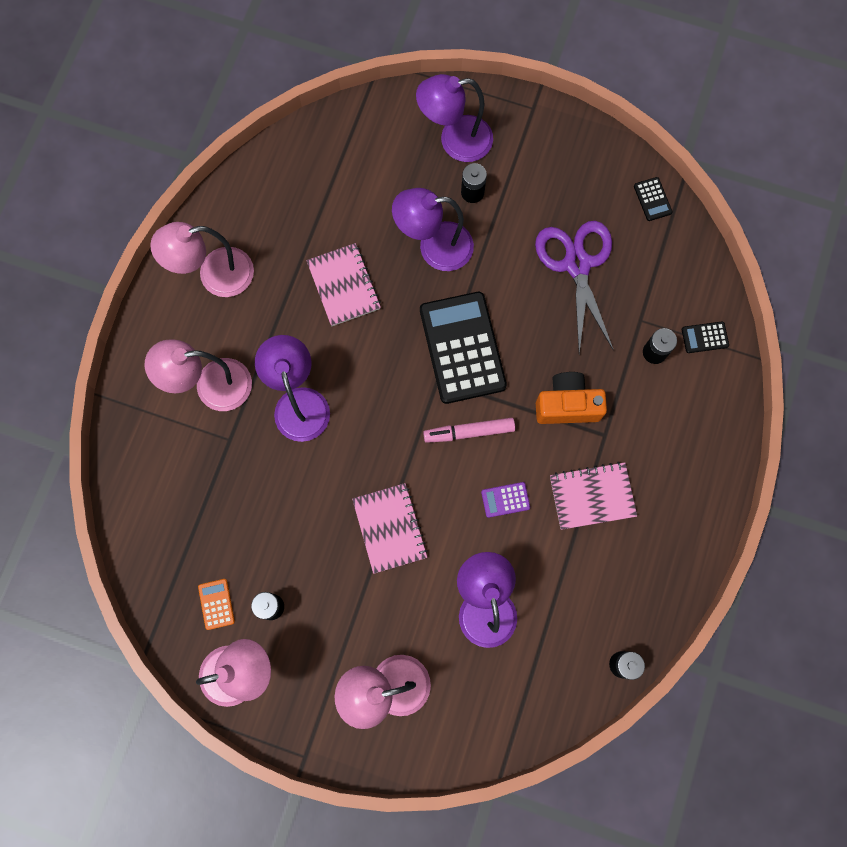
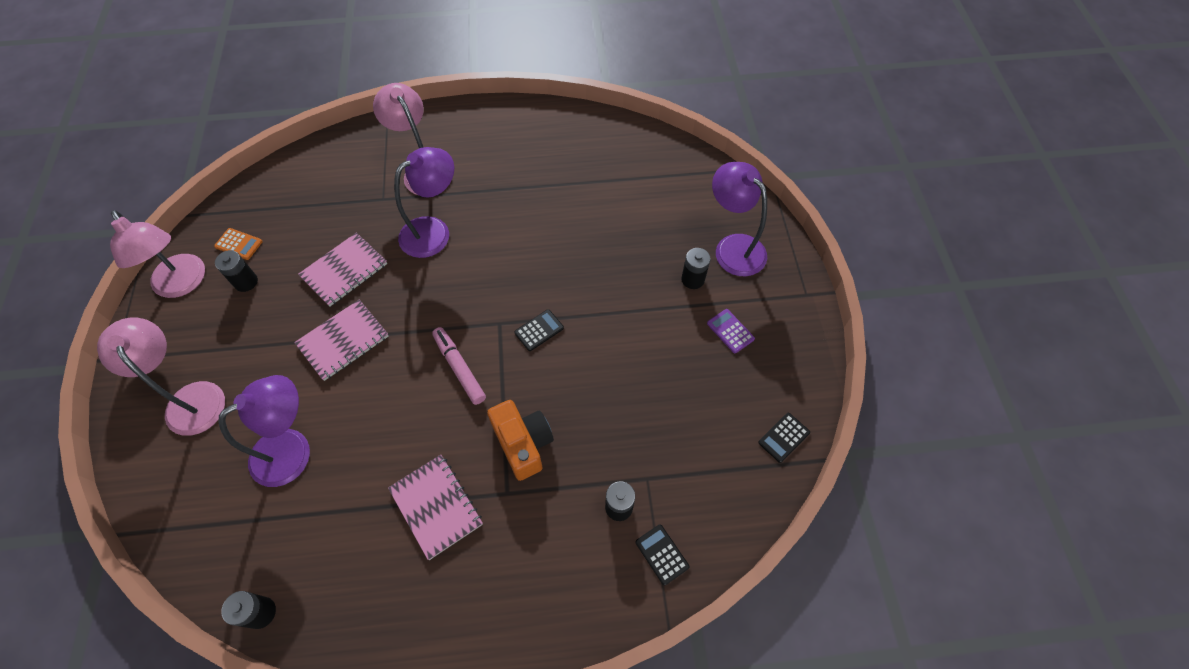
camera: 65 degrees right, 15 degrees down
pink lamp [150,222,254,297] -> none
orange calculator [198,579,235,630] -> orange calculator turned 60 degrees clockwise [214,228,263,260]
pink notebook [306,243,381,326] -> pink notebook moved to [298,232,387,307]
purple lamp [392,188,474,271] -> none
black calculator [420,292,507,404] -> black calculator [514,309,564,351], size x0.41
purple calculator [481,482,530,518] -> purple calculator moved to [707,309,755,353]
purple scissors [535,221,614,353] -> none

